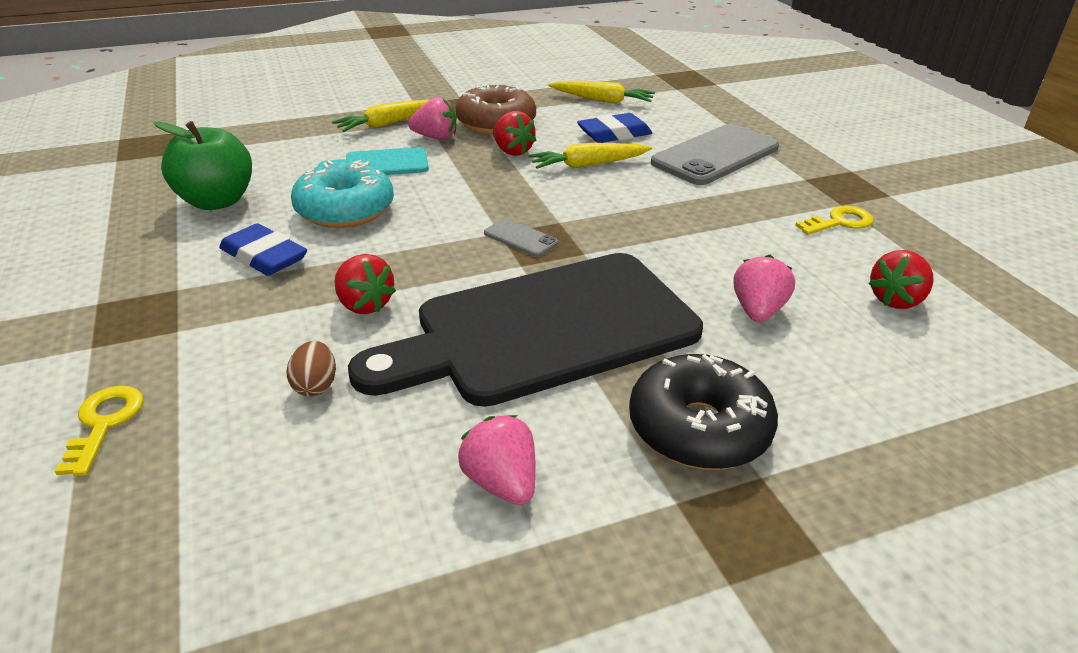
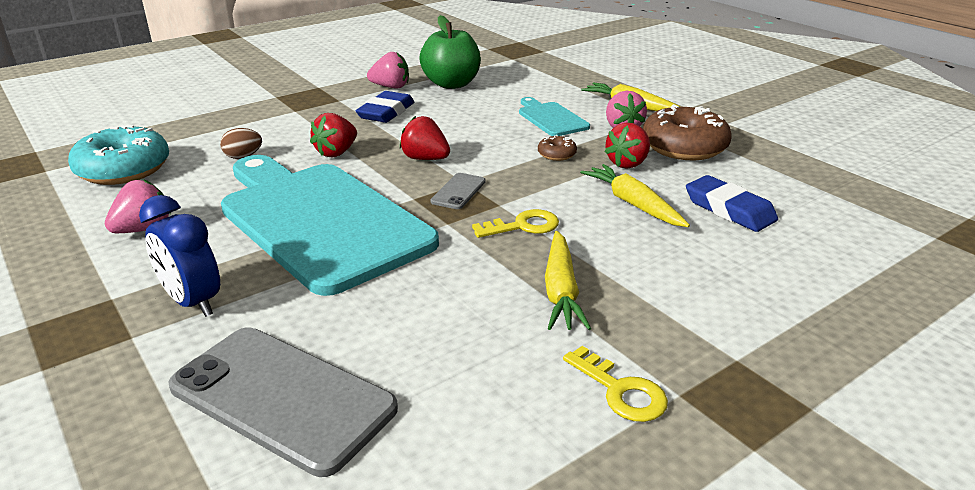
camera: 75 degrees right, 5 degrees down
yellow key [55,386,144,476] -> yellow key moved to [472,209,559,238]
turquoise donut [291,160,394,228] -> turquoise donut moved to [68,125,169,185]
black cutting board [348,253,703,407] -> turquoise cutting board [221,155,439,296]
yellow carrot [548,81,655,104] -> yellow carrot moved to [545,231,591,330]
black donut [629,354,778,470] -> blue clock [139,195,220,317]
grey phone [651,124,779,185] -> grey phone moved to [169,327,398,477]
pink strawberry [733,255,795,322] -> pink strawberry moved to [367,52,409,88]
red strawberry [868,250,934,309] -> red strawberry moved to [400,116,450,160]
none -> brown donut [538,135,577,161]

